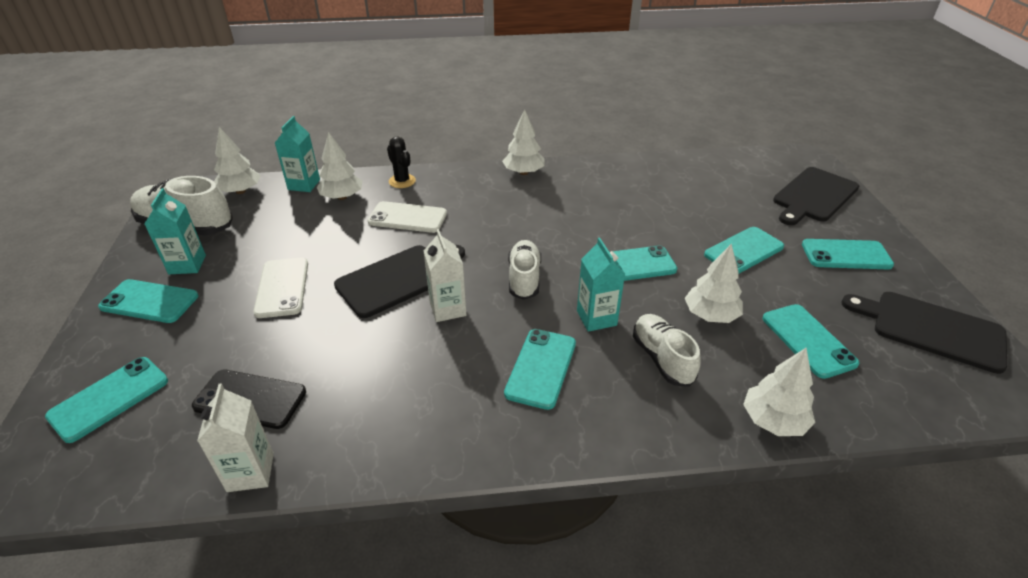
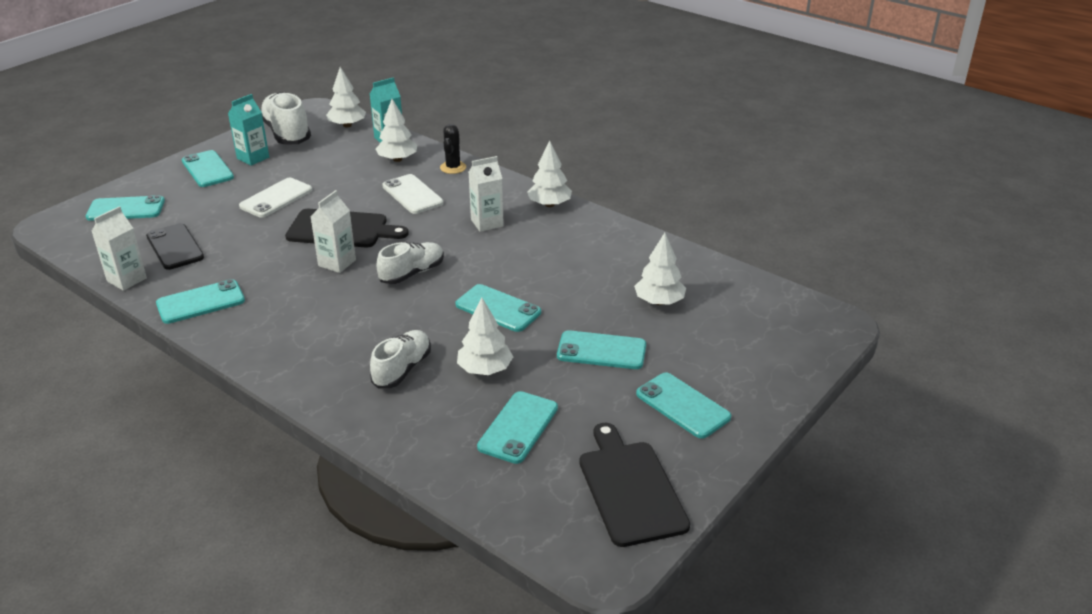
camera: 45 degrees right, 5 degrees down
turquoise phone [504,329,576,410] -> turquoise phone moved to [156,279,245,324]
turquoise carton [577,238,625,332] -> none
white tree [743,348,815,436] -> white tree moved to [634,233,686,305]
black cutting board [773,167,859,225] -> none
none -> white carton [469,156,504,232]

